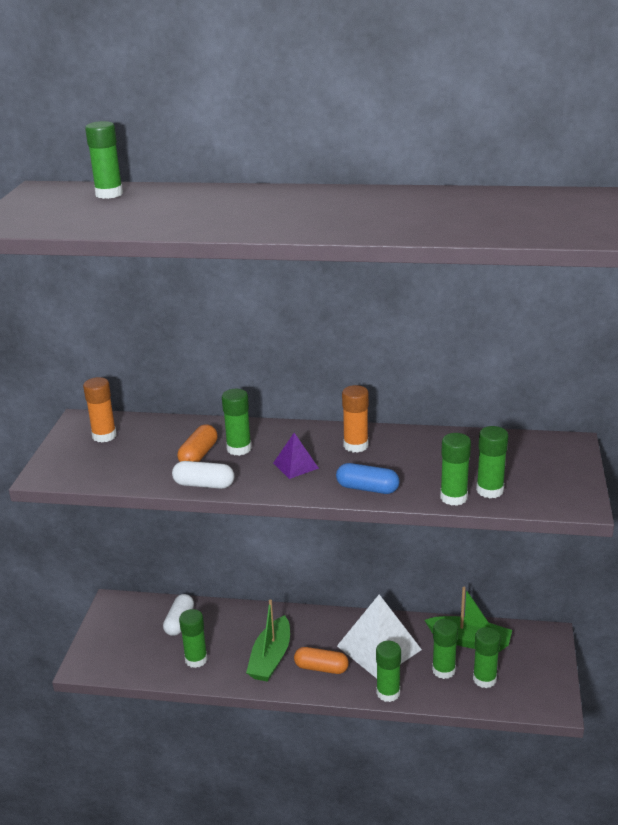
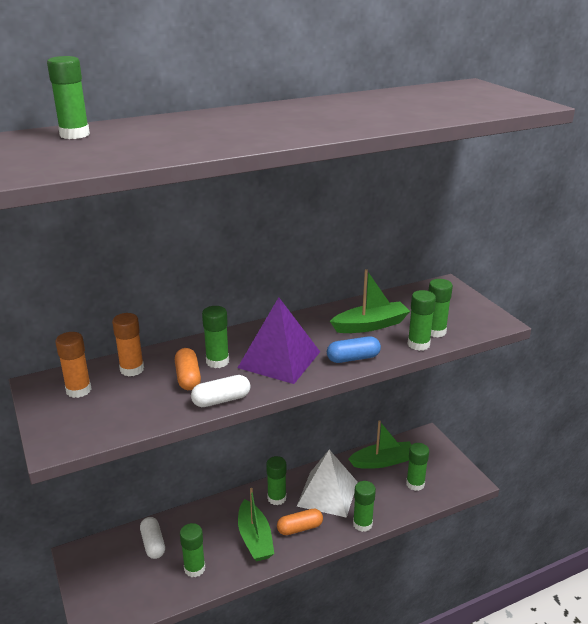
camera: 35 degrees left, 0 degrees up
purple pyramid [273,433,319,479] -> purple pyramid [238,297,320,384], size x2.04
orange glue stick [342,385,369,453] -> orange glue stick moved to [112,313,144,376]
green glue stick [432,619,458,679] -> green glue stick moved to [266,456,287,505]
none -> green boat [330,269,410,333]

